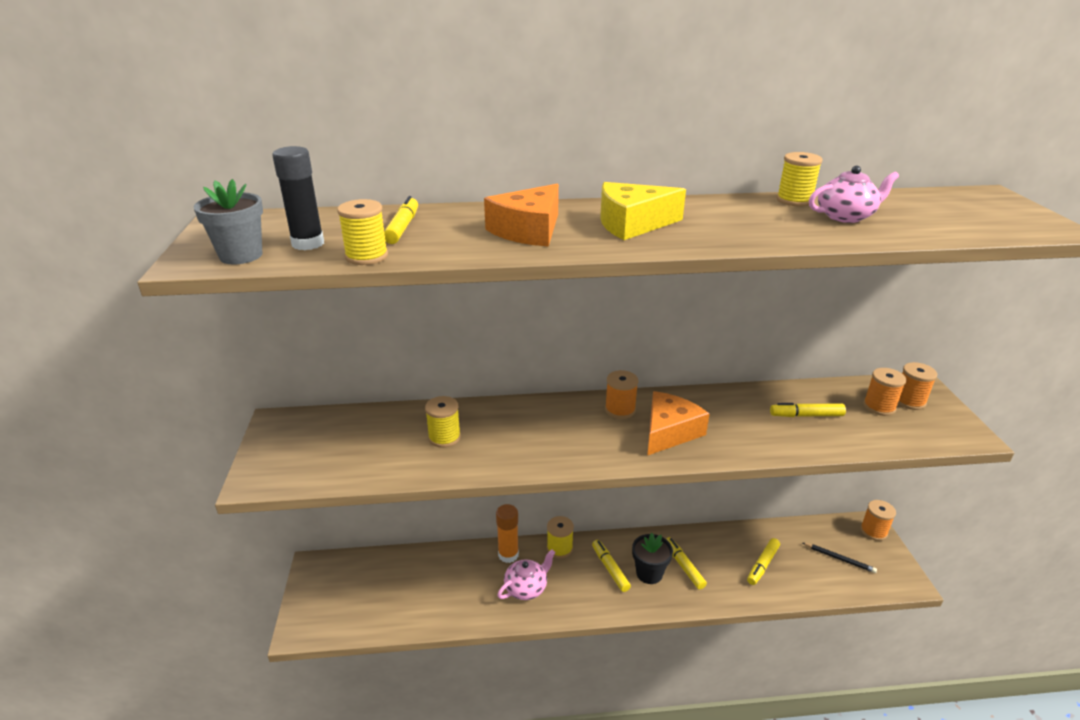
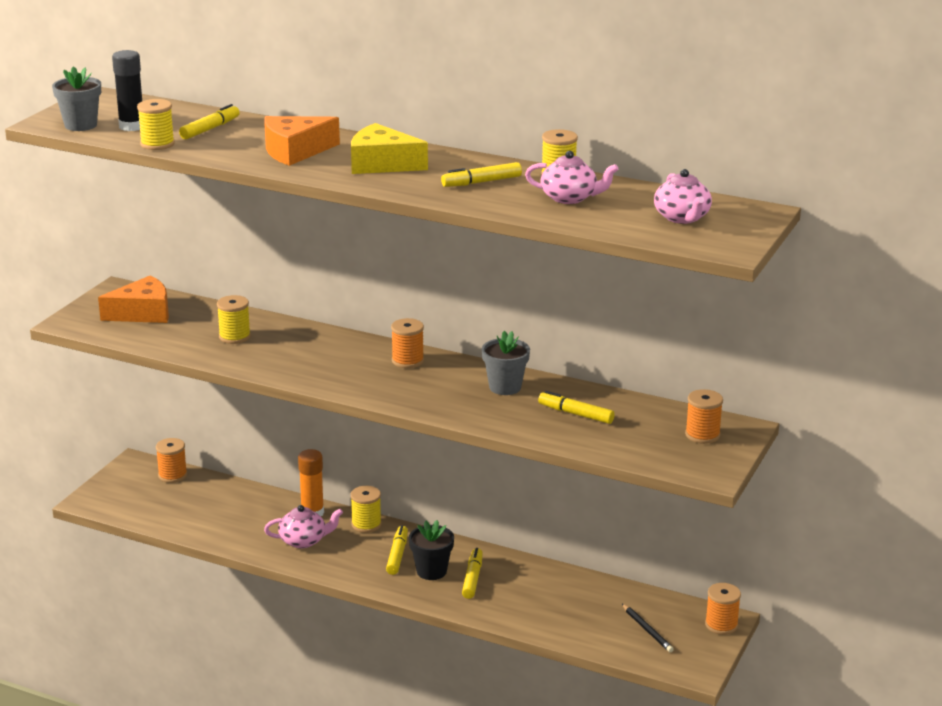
camera: 30 degrees right, 5 degrees down
orange cheese [647,391,709,456] -> orange cheese moved to [98,275,169,323]
yellow marker [747,538,780,585] -> yellow marker moved to [441,162,522,187]
orange spool [863,368,906,416] -> orange spool moved to [156,438,187,483]
none -> grey flower pot [482,331,530,395]
none -> pink teapot [654,169,712,224]

